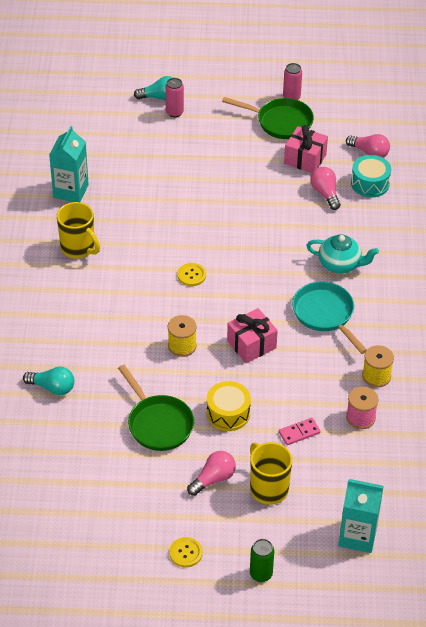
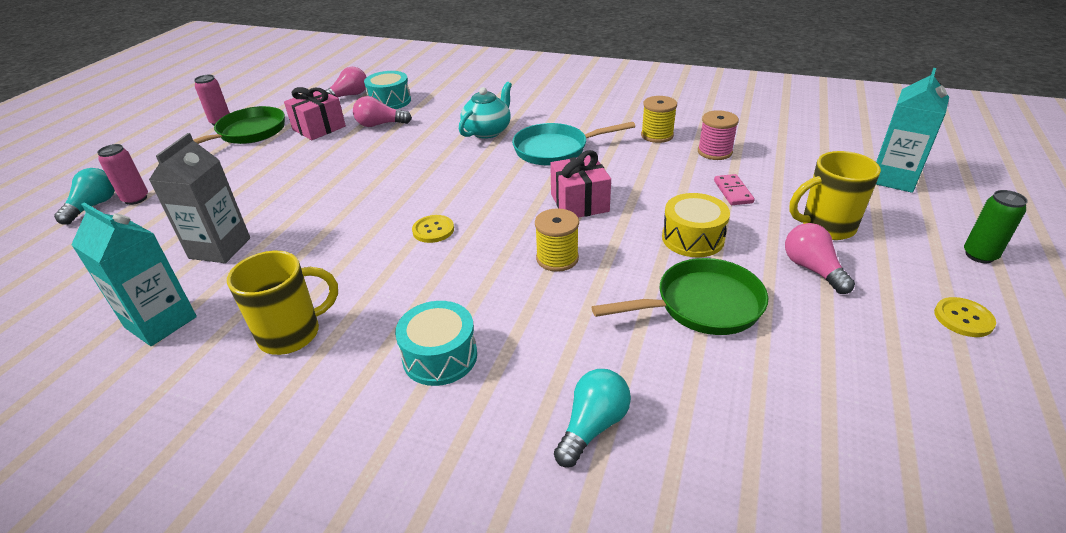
camera: 70 degrees left, 10 degrees down
none -> grey carton [149,133,250,263]
none -> turquoise drum [395,301,477,386]

